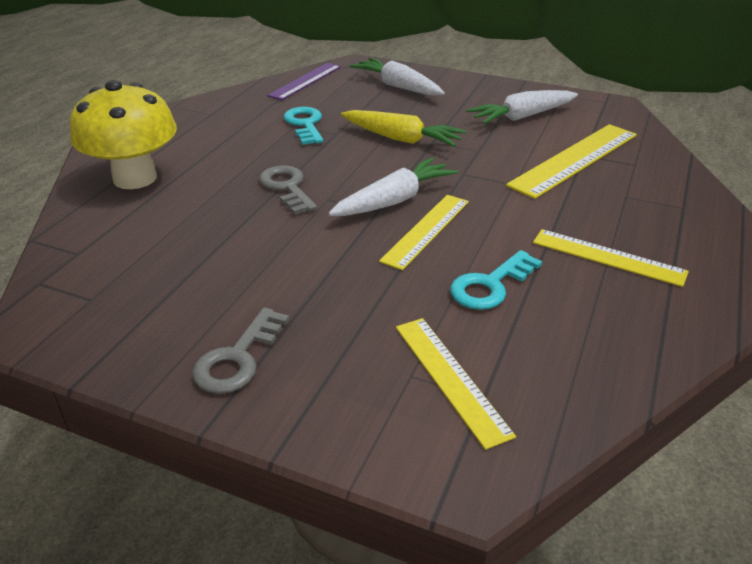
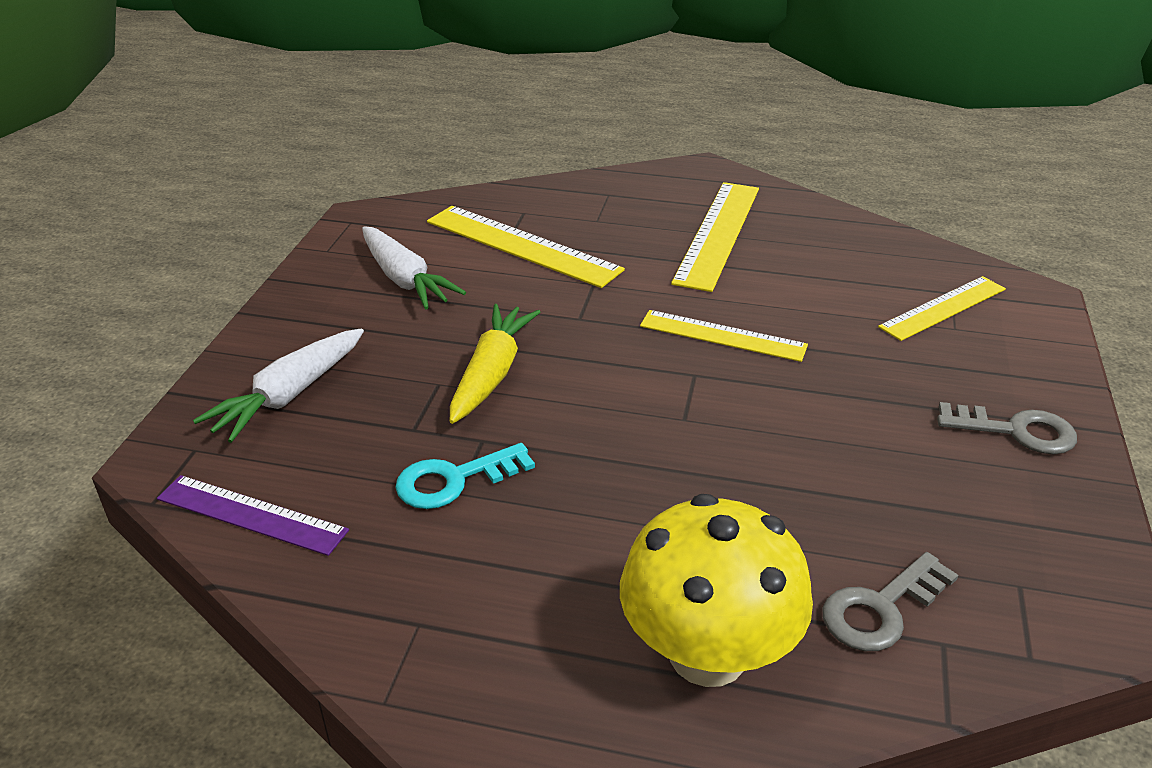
camera: 100 degrees left, 0 degrees up
grey key [259,166,317,215] -> grey key moved to [822,552,958,651]
white carrot [329,157,458,216] -> none
turquoise key [450,250,542,310] -> none
yellow ruler [533,229,689,287] -> yellow ruler [671,182,759,292], size x1.51

